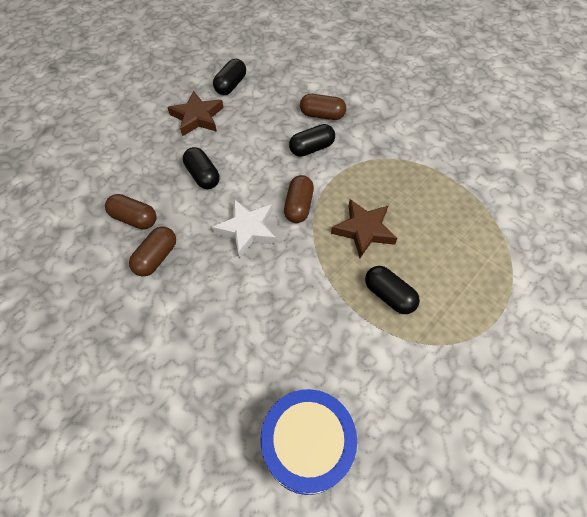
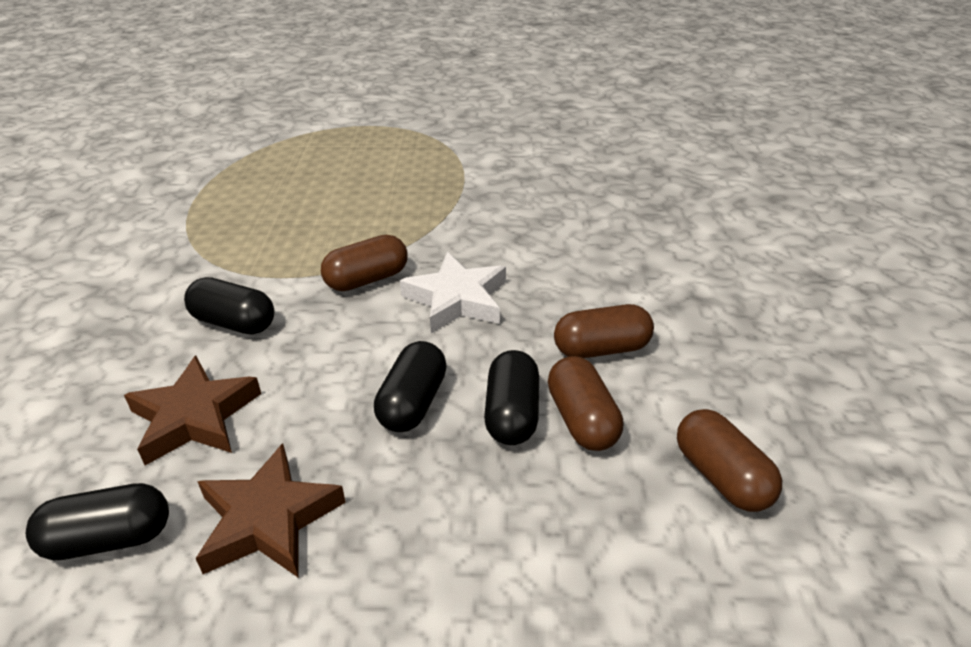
camera: 130 degrees left, 20 degrees down
blue drum [261,389,357,495] -> none
brown capsule [300,94,346,120] -> brown capsule moved to [677,409,782,512]
brown star [331,199,397,258] -> brown star moved to [124,356,261,465]
black capsule [365,266,420,314] -> black capsule moved to [484,350,539,445]

